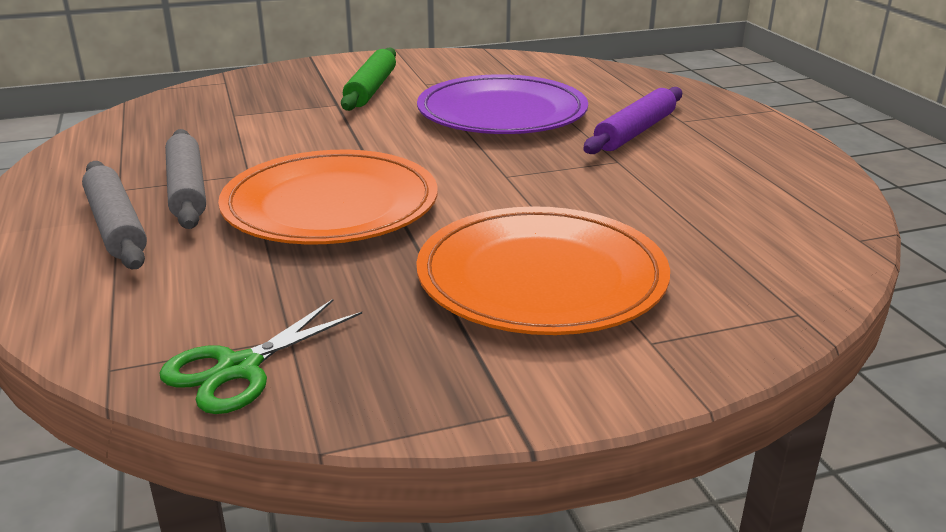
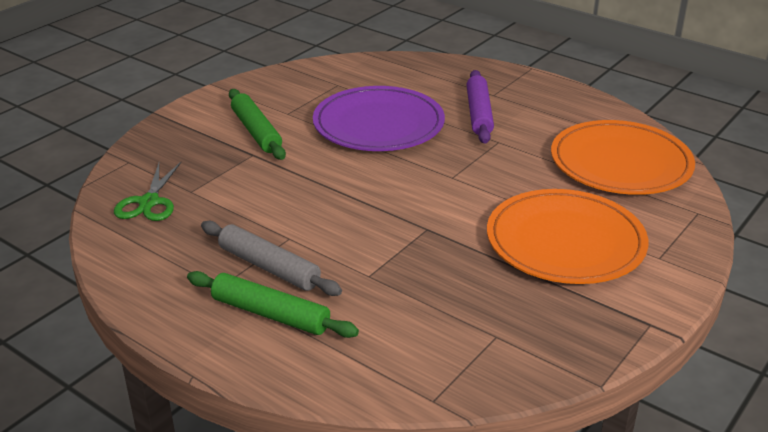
camera: 35 degrees left, 5 degrees up
grey rolling pin [82,161,147,269] -> green rolling pin [187,271,359,338]
green scissors [159,299,362,414] -> green scissors moved to [114,162,181,221]
orange plate [218,150,438,245] -> orange plate moved to [551,120,695,195]

